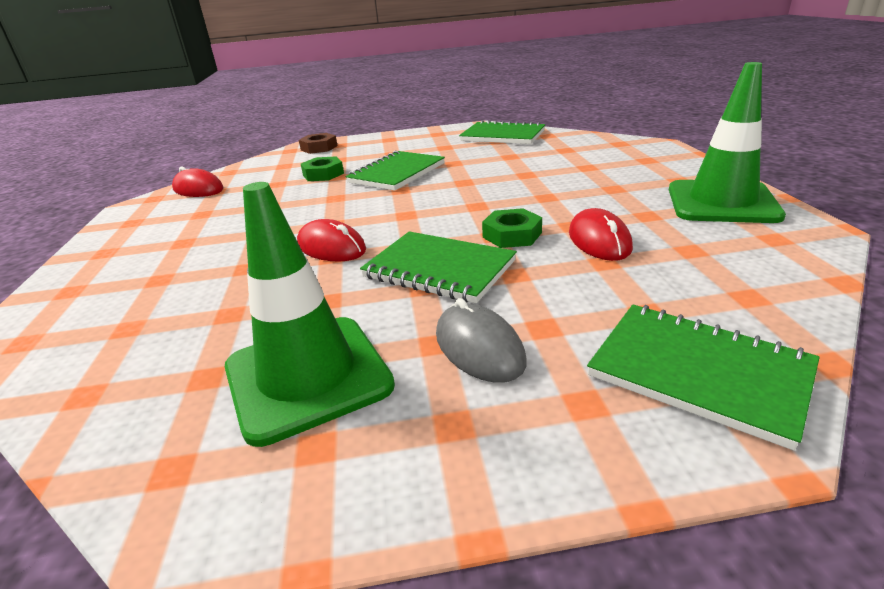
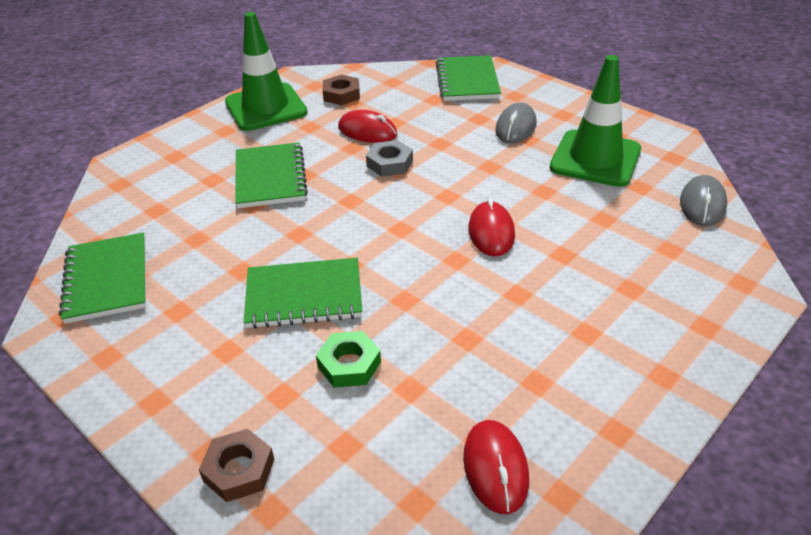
camera: 130 degrees left, 10 degrees up
green notebook [360,231,517,303] -> green notebook moved to [235,143,308,208]
green nut [482,208,542,248] -> grey nut [366,140,413,177]
red mouse [569,208,633,261] -> red mouse turned 75 degrees clockwise [338,110,397,143]
none -> brown nut [322,75,360,105]
none -> grey mouse [680,175,727,226]

